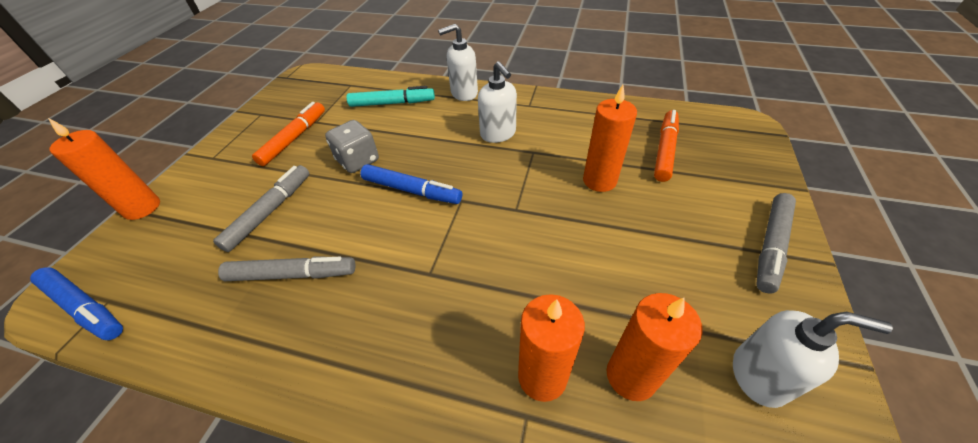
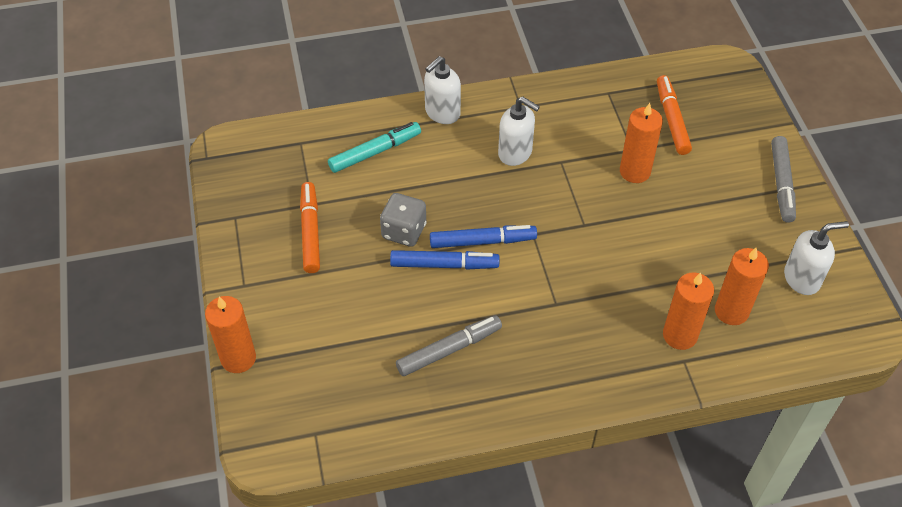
camera: 30 degrees left, 5 degrees up
blue marker [30,267,123,340] -> blue marker moved to [390,250,499,270]
grey marker [213,165,309,252] -> none

